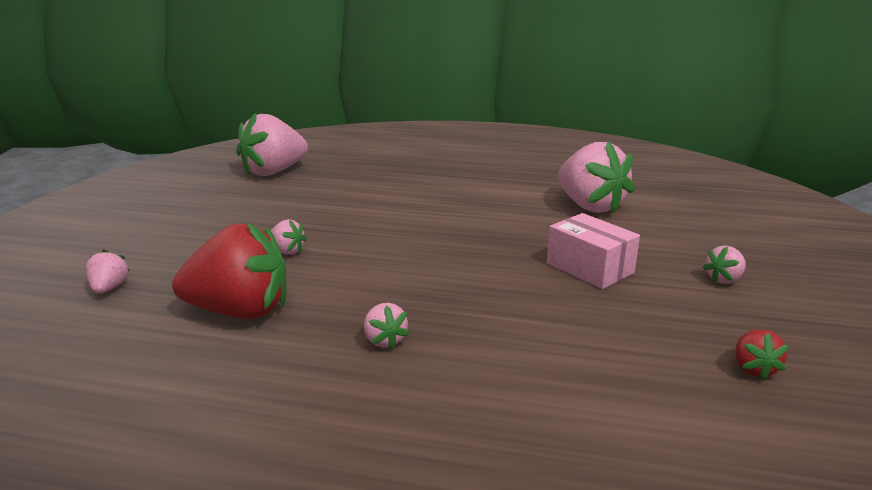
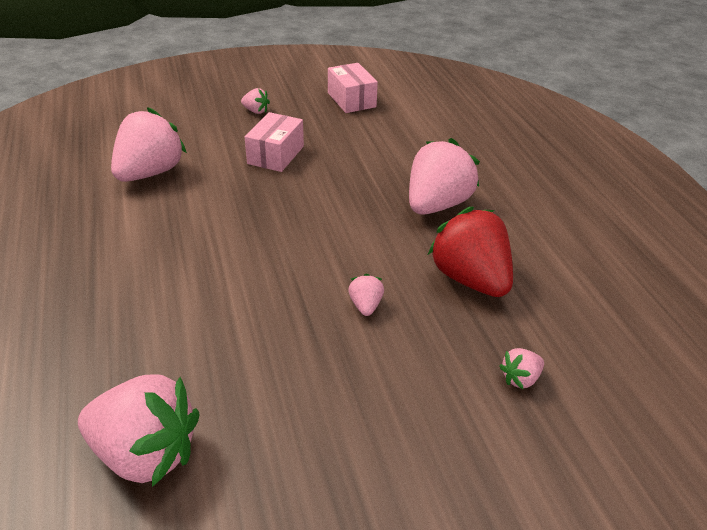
camera: 120 degrees left, 15 degrees up
pink strawberry [364,303,409,349] -> pink strawberry [409,138,480,215], size x2.28
red strawberry [735,329,789,381] -> pink box [328,63,378,113]

